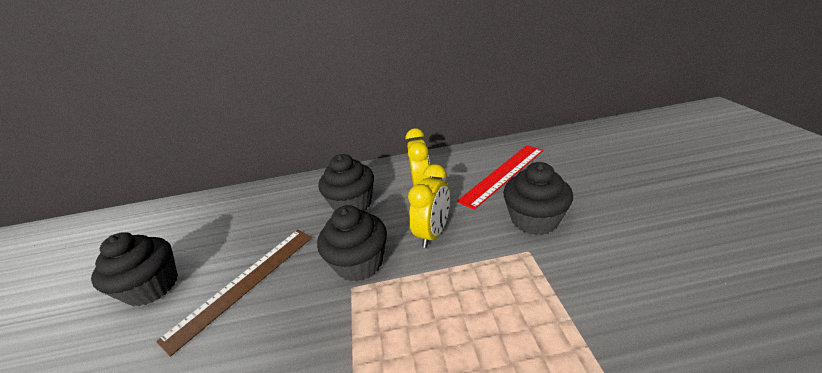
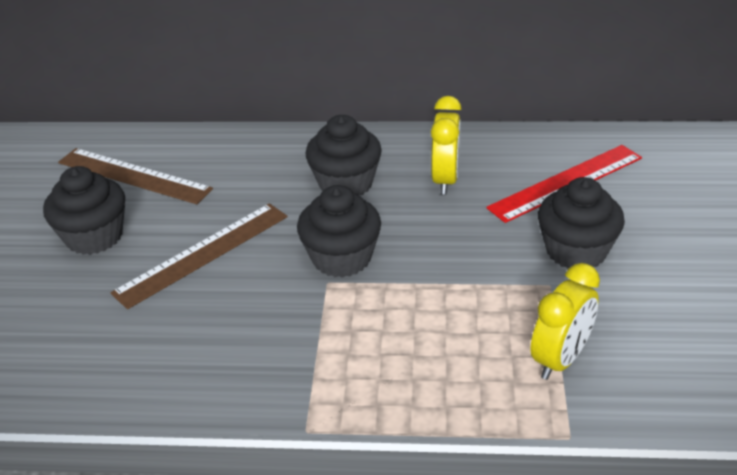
camera: 10 degrees right, 5 degrees up
yellow clock [408,164,450,248] -> yellow clock moved to [530,263,600,380]
none -> brown ruler [58,148,213,204]

